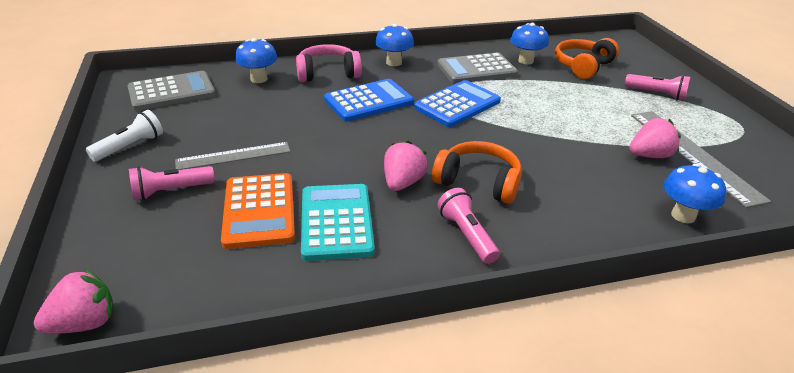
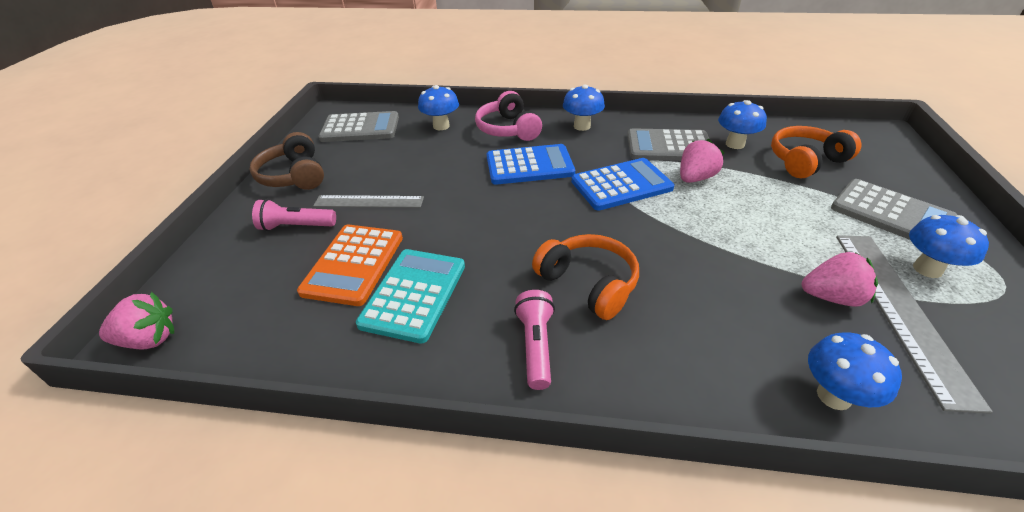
camera: 25 degrees right, 5 degrees up
white flashlight [86,110,163,162] -> brown headphones [250,132,324,190]
pink headphones [296,44,362,82] -> pink headphones turned 120 degrees counterclockwise [475,91,542,141]
pink strawberry [384,141,428,191] -> pink strawberry moved to [680,139,725,183]
pink flashlight [625,74,690,101] -> grey calculator [831,179,957,240]
none -> blue mushroom [909,215,989,278]

